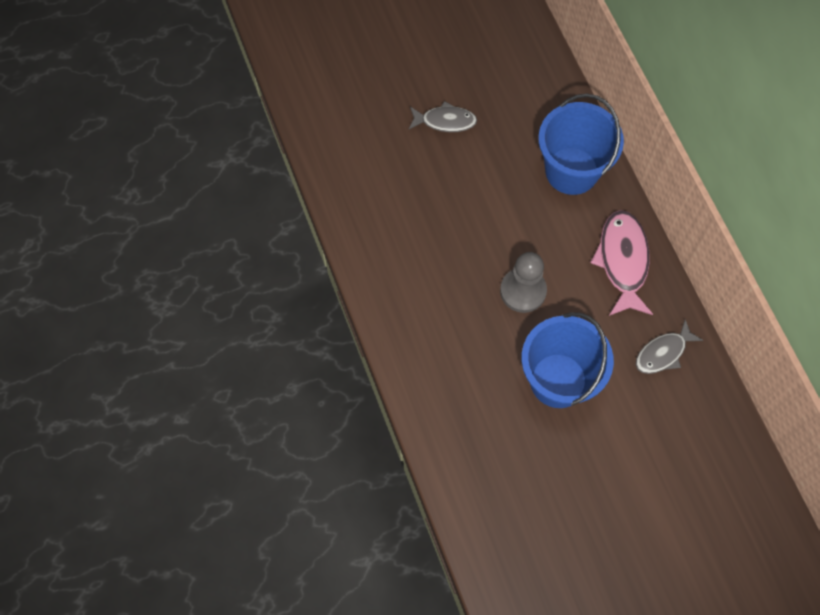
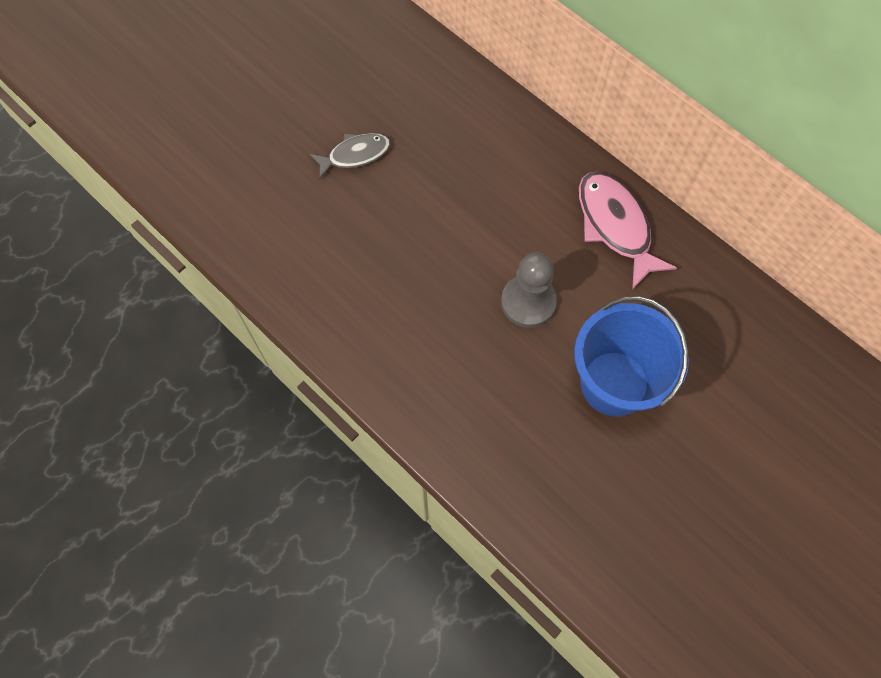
camera: 25 degrees left, 0 degrees up
blue bucket [538,94,624,195] -> none
grey fish [636,319,703,374] -> none

